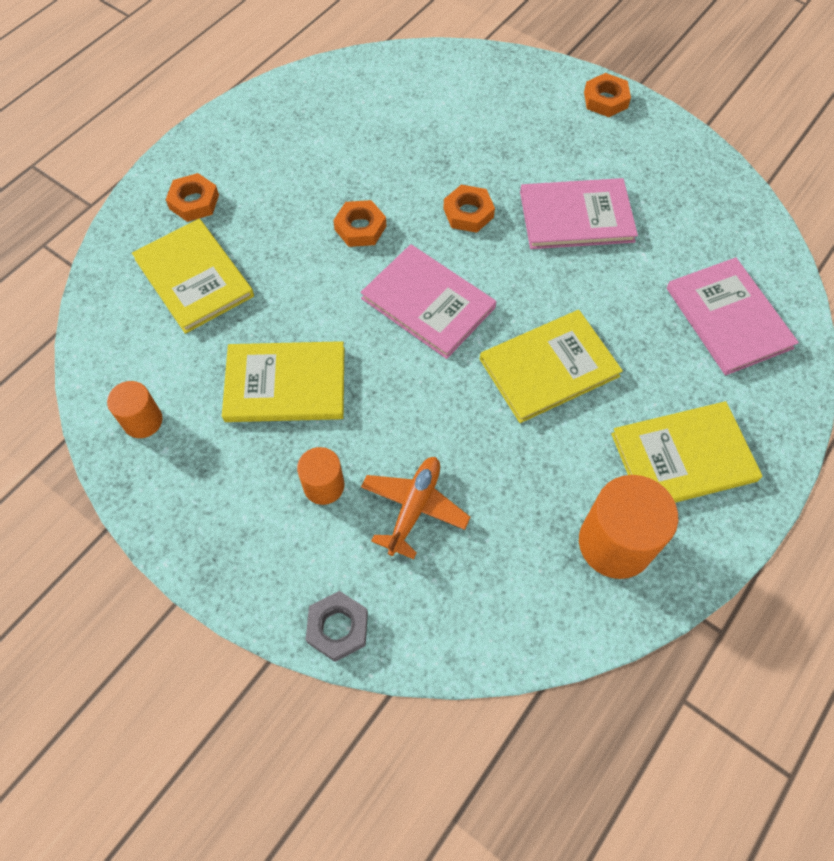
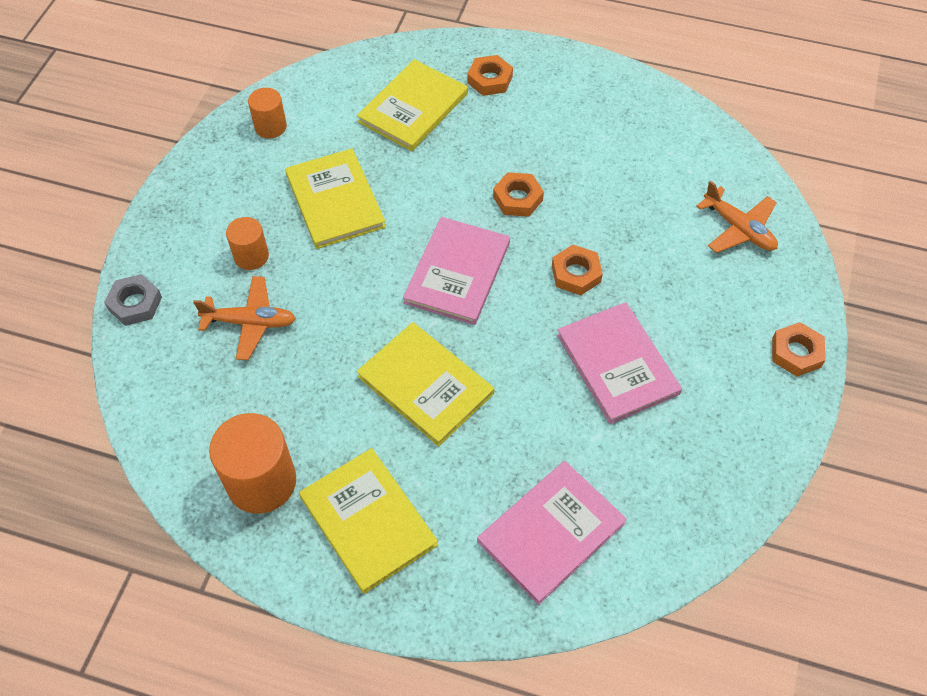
camera: 70 degrees right, 5 degrees down
none -> orange plane [696,181,778,253]

